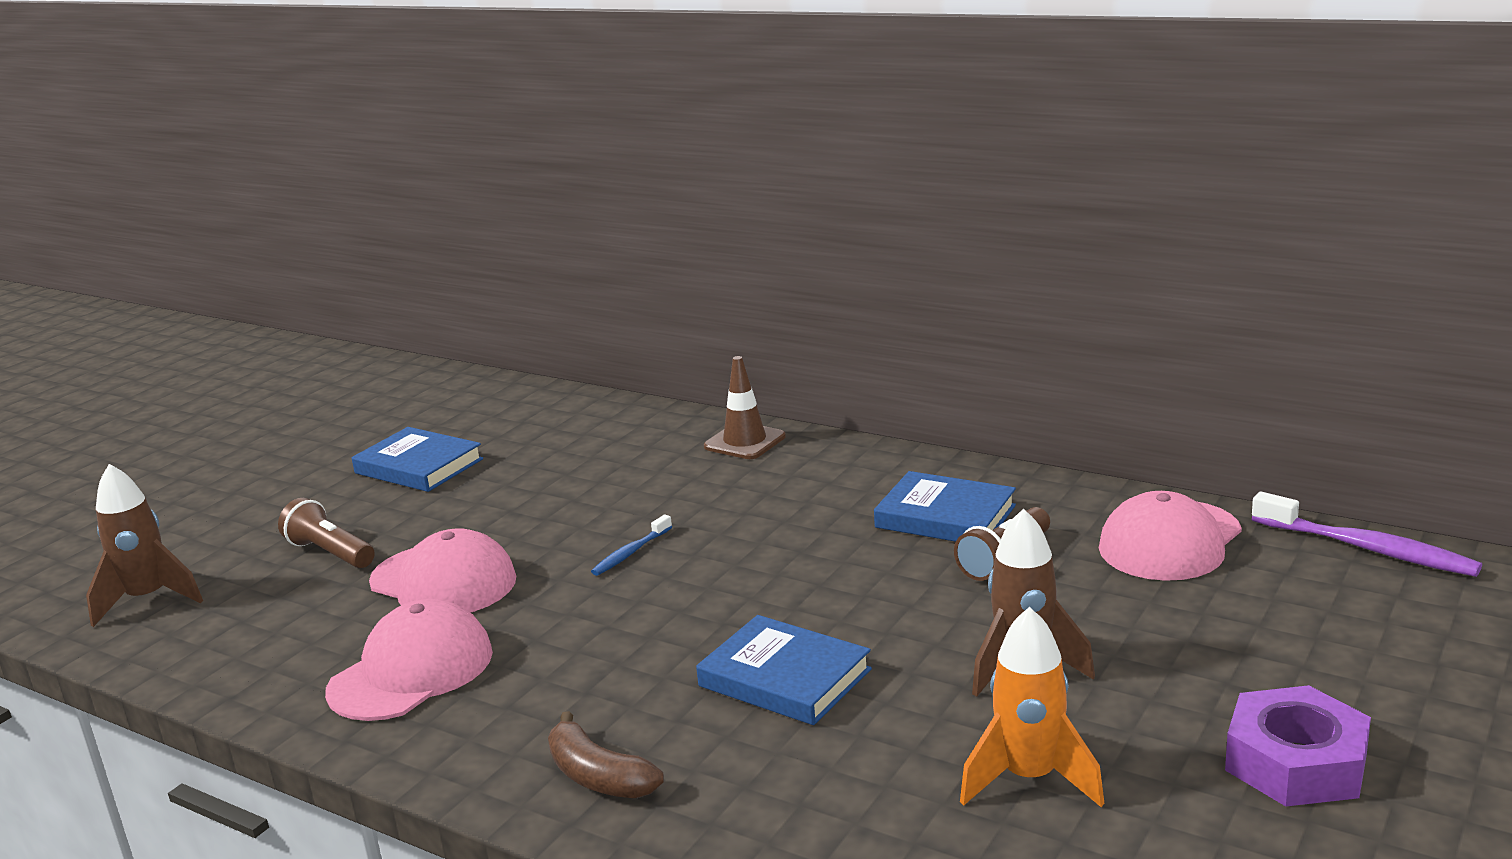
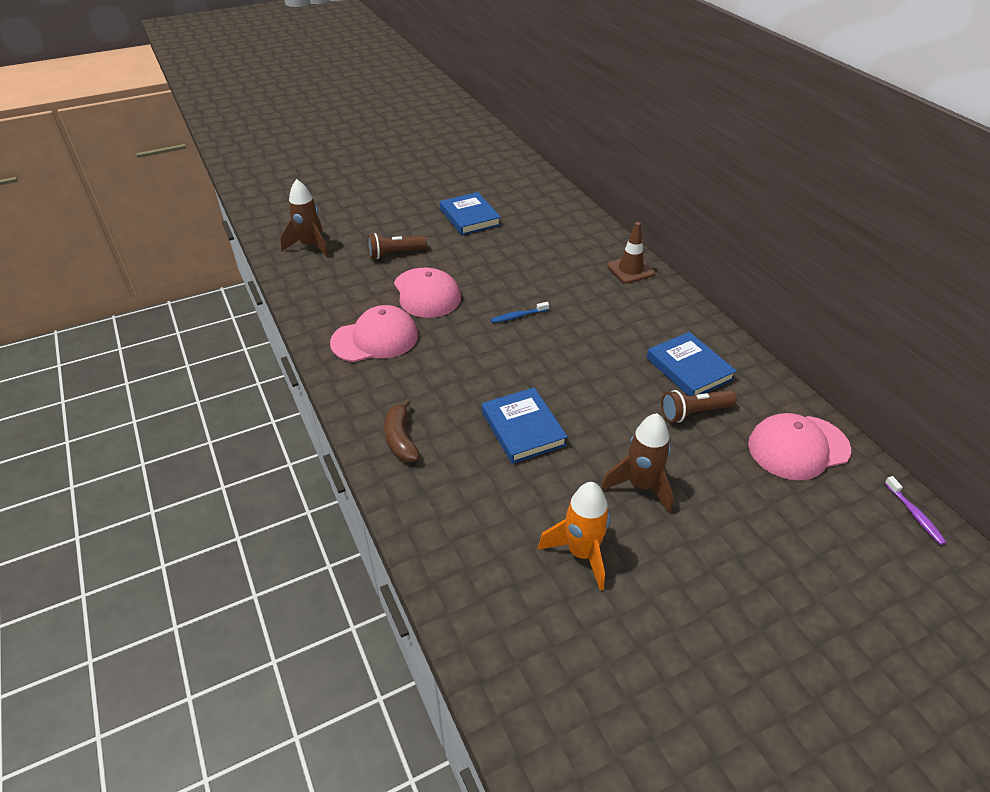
camera: 30 degrees right, 20 degrees up
brown flashlight [278,498,375,568] -> brown flashlight turned 90 degrees counterclockwise [367,233,427,259]
purple nut [1225,685,1371,806] -> none
purple toothbrush [1252,492,1482,577] -> purple toothbrush [884,476,947,545], size x0.54

